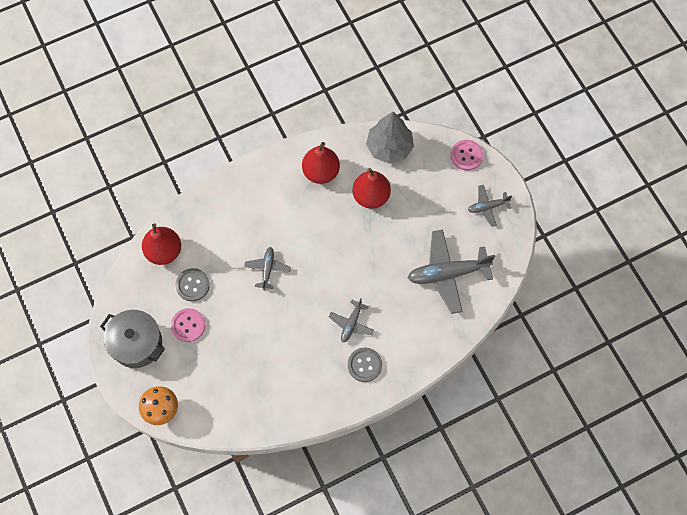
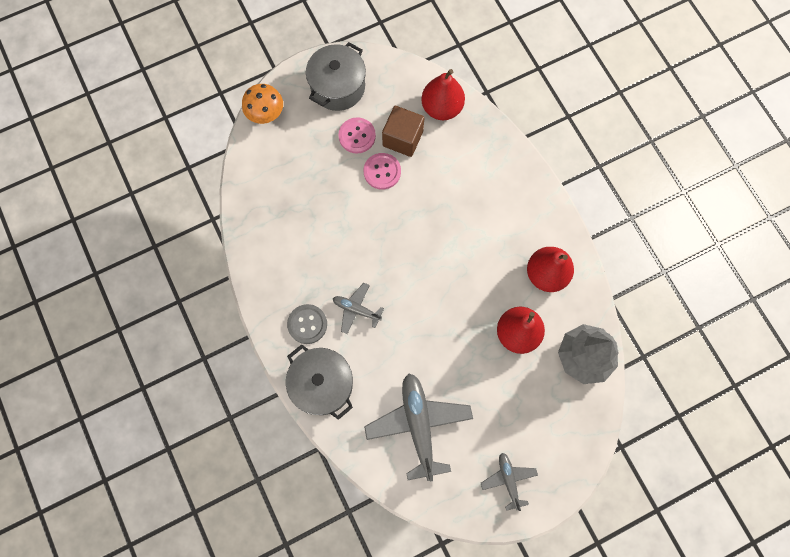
camera: 90 degrees right, 5 degrees up
grey button [176,268,210,301] -> brown cube [382,106,424,157]
grey plane [244,247,291,290] -> none
pink button [451,140,483,171] -> pink button moved to [364,153,401,190]
none -> grey pot [286,344,353,420]

